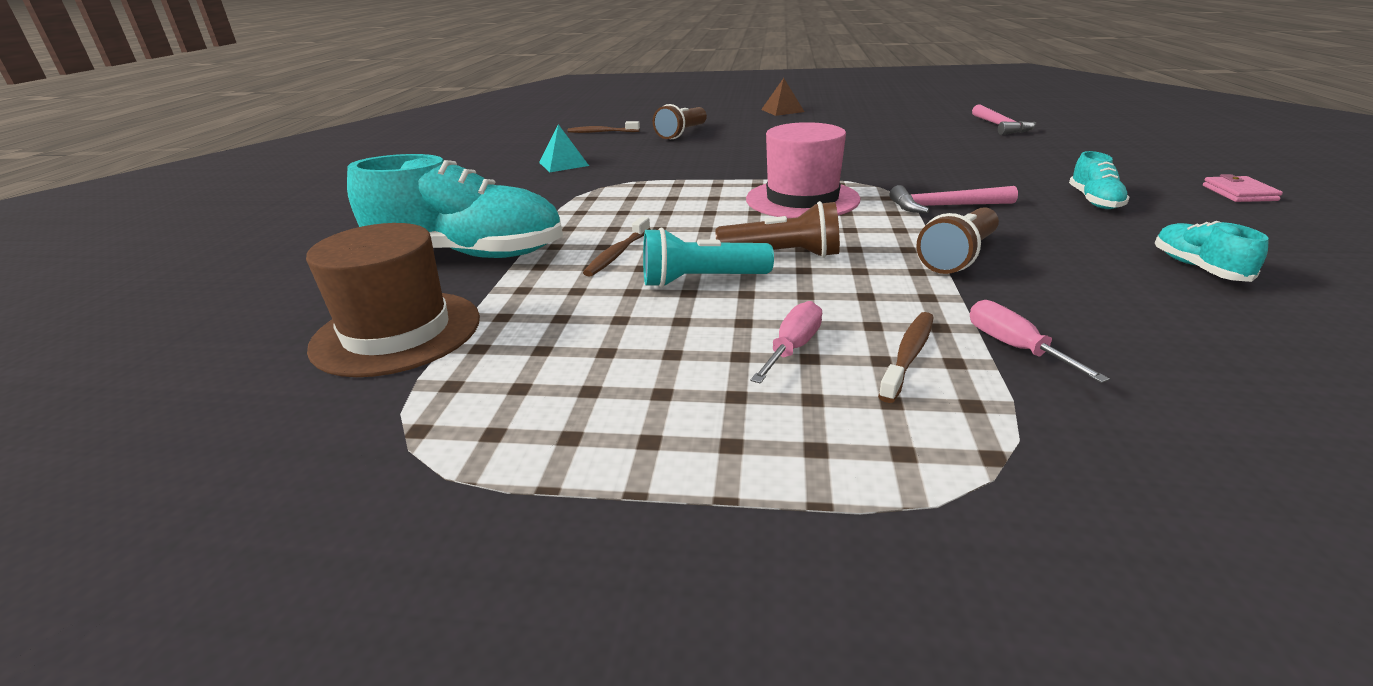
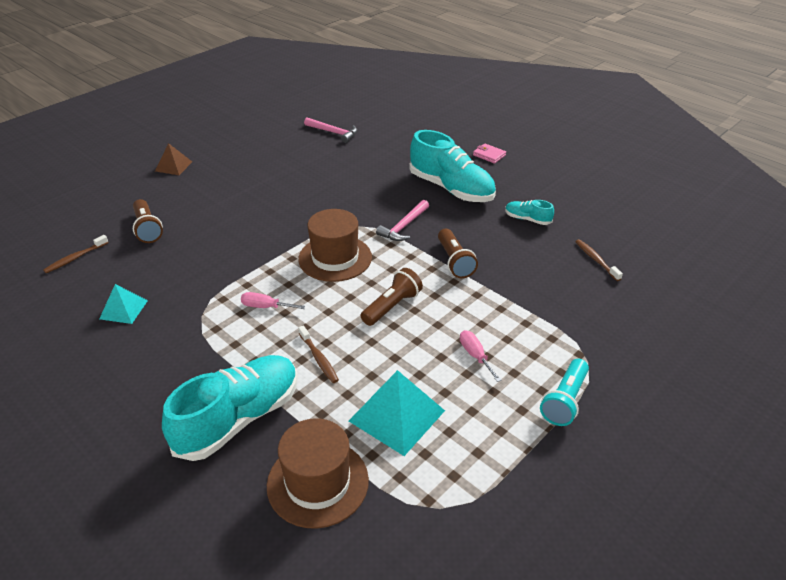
camera: 55 degrees left, 10 degrees up
turquoise flashlight [643,228,774,288] -> turquoise flashlight moved to [540,359,589,426]
pink hat [746,122,860,218] -> brown hat [298,209,372,282]
brown toothbrush [878,312,934,403] -> brown toothbrush moved to [575,239,623,281]
pink screwdriver [970,300,1110,383] -> pink screwdriver moved to [241,292,306,309]
turquoise shoe [1069,151,1130,209] -> turquoise shoe [409,130,496,202], size x2.19
none -> turquoise pyramid [349,370,445,456]

